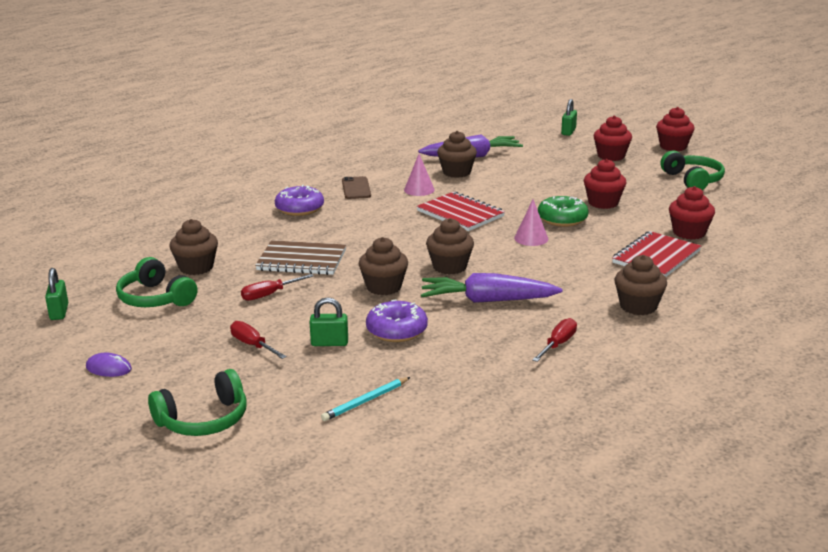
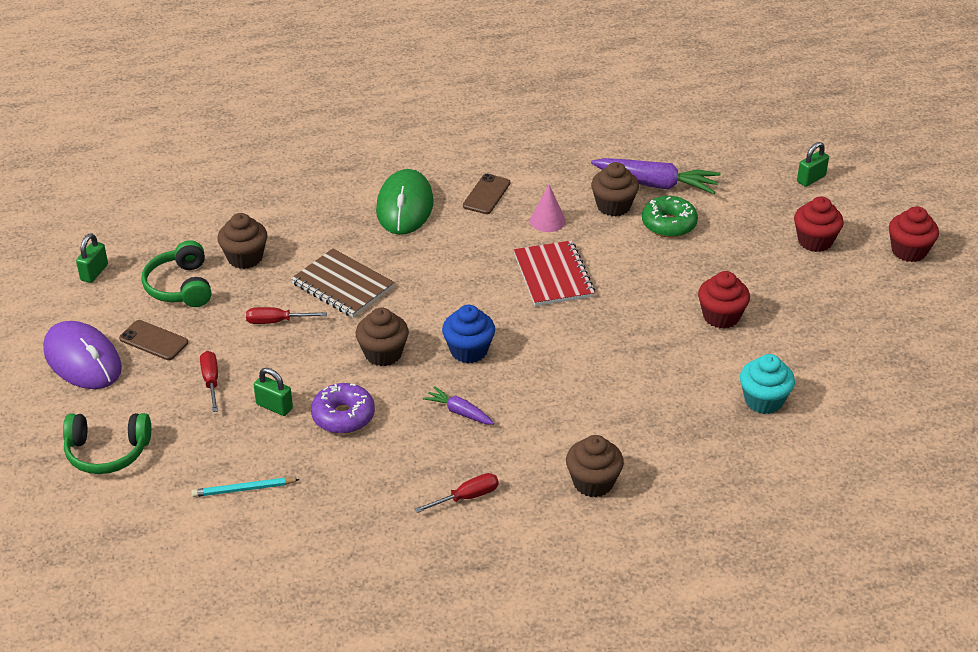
camera: 30 degrees right, 15 degrees up
purple mouse [86,353,132,377] -> purple mouse [43,321,122,389], size x2.26
purple donut [275,185,324,216] -> green mouse [376,169,434,235]
purple carrot [421,273,563,303] -> purple carrot [423,386,494,425], size x0.52
brown cupcake [426,218,474,275] -> blue cupcake [442,305,495,363]
pink cone [514,200,548,246] -> none
green donut [538,196,589,227] -> green donut moved to [642,196,698,238]
red notebook [612,231,701,277] -> none
green headphones [660,151,725,190] -> none
red cupcake [669,186,715,239] -> turquoise cupcake [740,354,795,414]
none -> brown phone [119,320,188,360]

